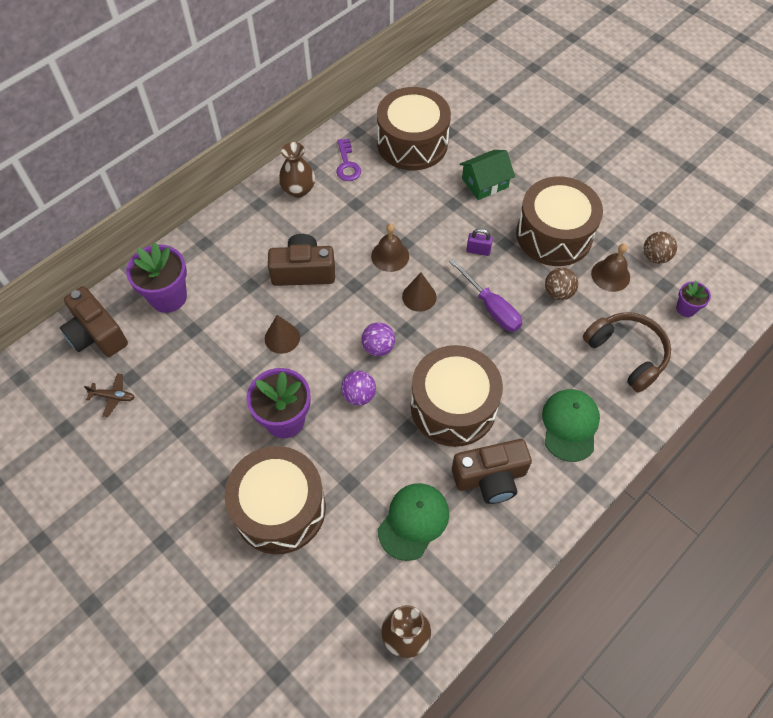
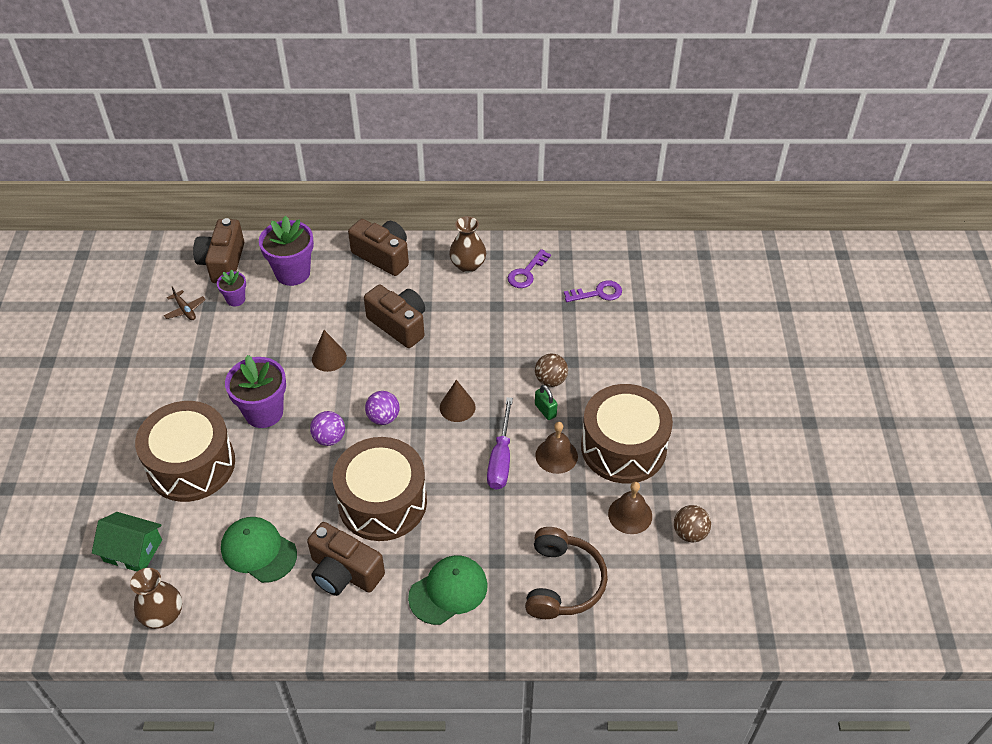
camera: 45 degrees right, 10 degrees down
brown bell [371,224,409,272] -> brown bell moved to [535,422,578,474]
brown drum [377,87,451,170] -> purple key [564,280,622,302]
green cap [378,483,449,561] -> green cap turned 135 degrees counterclockwise [221,517,297,583]
green house [460,150,515,200] -> green house moved to [92,512,162,571]
purple padlock [466,228,493,256] -> green padlock [535,385,557,420]
brown ball [545,268,578,300] -> brown ball moved to [535,354,568,387]
purple flower pot [676,281,711,317] -> purple flower pot moved to [217,269,246,307]
none -> brown camera [348,219,409,276]

